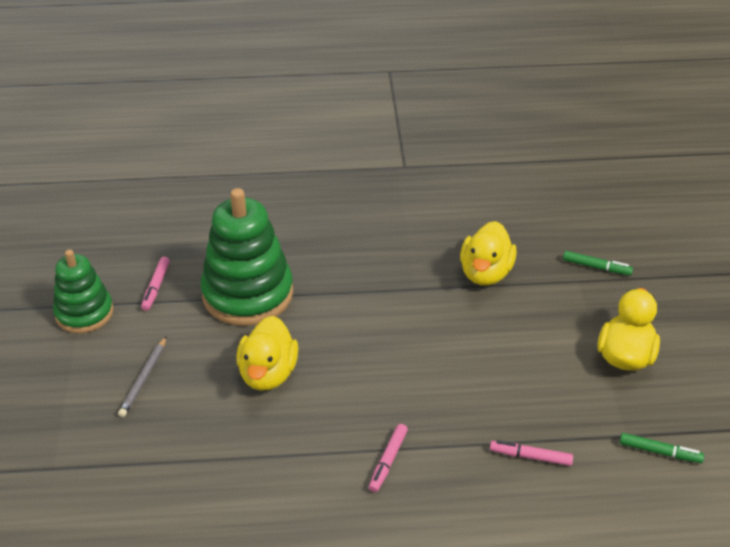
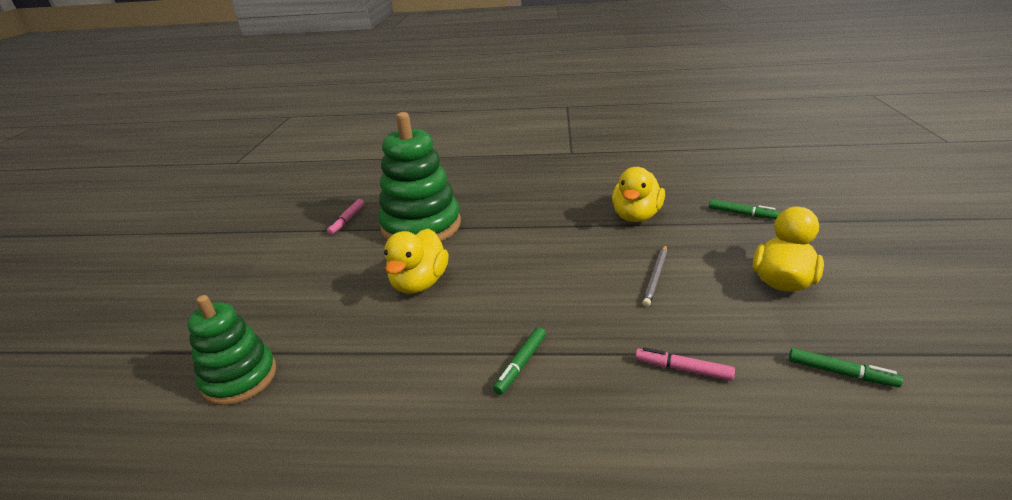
camera: 10 degrees right, 10 degrees down
green stacking toy [53,249,114,333] -> green stacking toy moved to [187,295,276,405]
grey pencil [118,336,167,417] -> grey pencil moved to [642,245,667,307]
pink marker [369,424,408,492] -> green marker [493,327,546,395]

